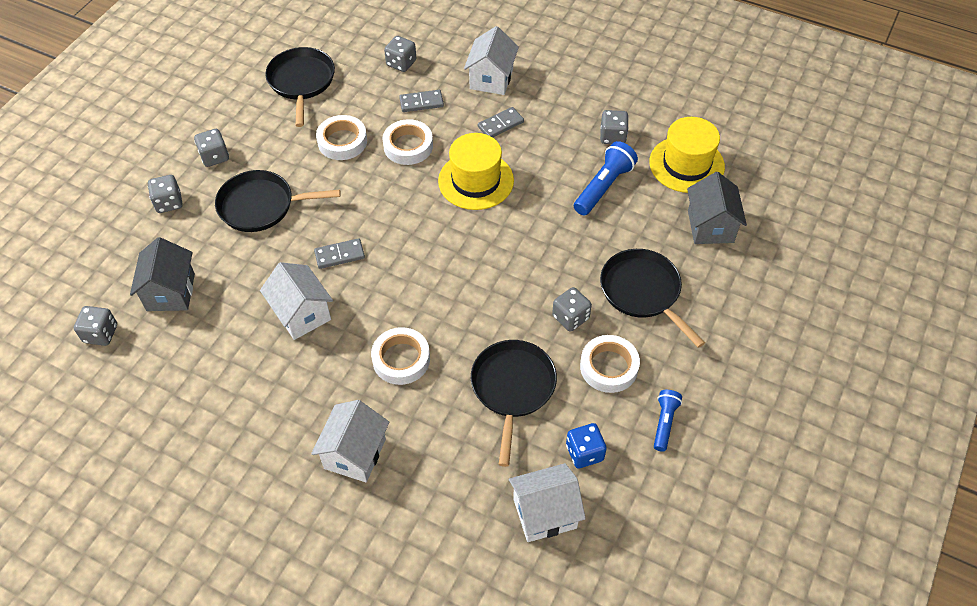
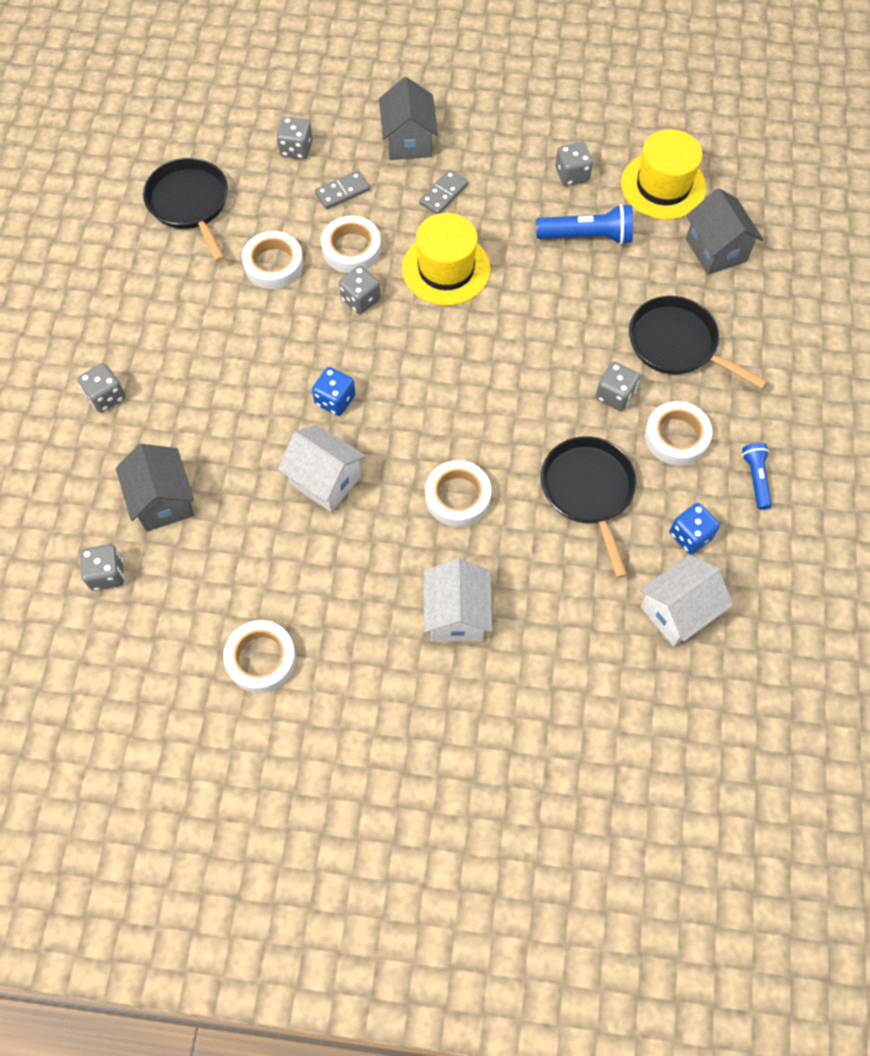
camera: 20 degrees left, 10 degrees up
grey dice [194,129,229,167] -> grey dice moved to [339,266,381,314]
black pan [215,170,341,232] -> none
grey domino [314,238,365,269] -> blue dice [312,367,356,416]
white house [464,26,519,95] -> grey house [379,77,438,160]
blue flashlight [574,141,638,215] -> blue flashlight turned 75 degrees clockwise [536,204,633,245]
none -> white tape [223,620,296,693]

